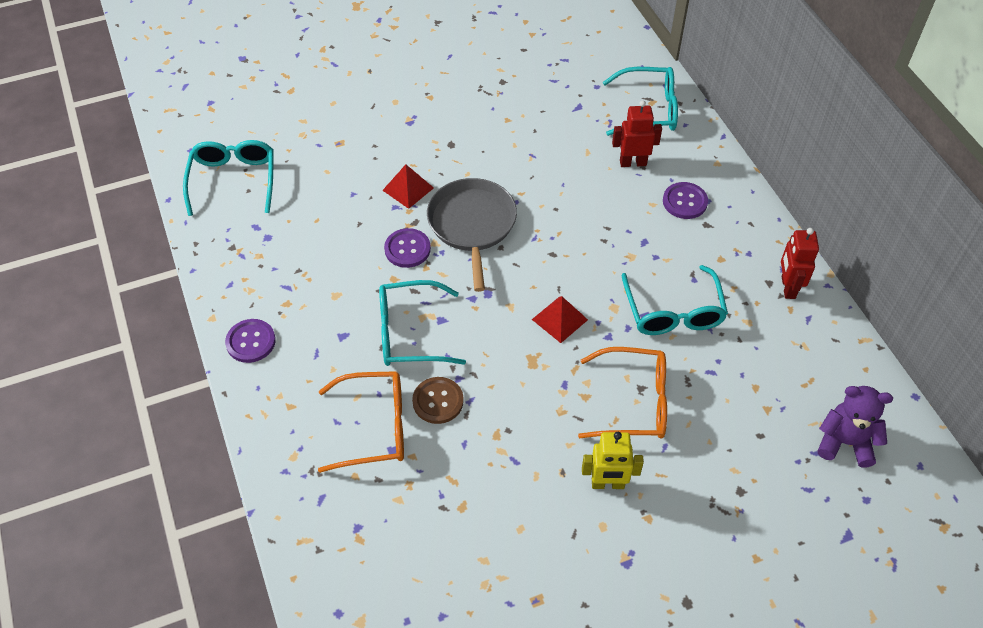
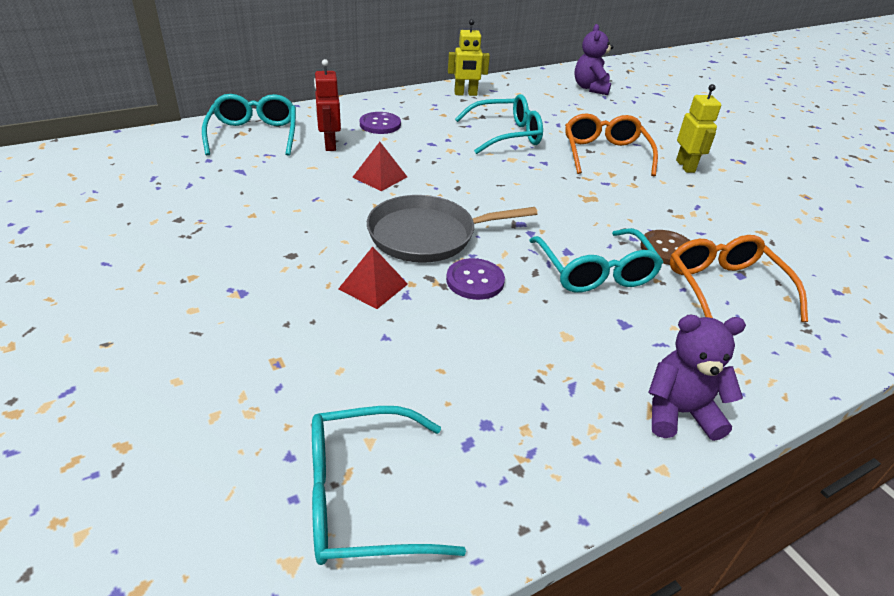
camera: 100 degrees left, 15 degrees down
purple button [225,319,276,363] -> purple teddy bear [648,315,746,441]
red pyramid [532,296,588,343] -> red pyramid moved to [353,142,407,191]
red robot [781,228,819,299] -> yellow robot [448,19,490,96]

